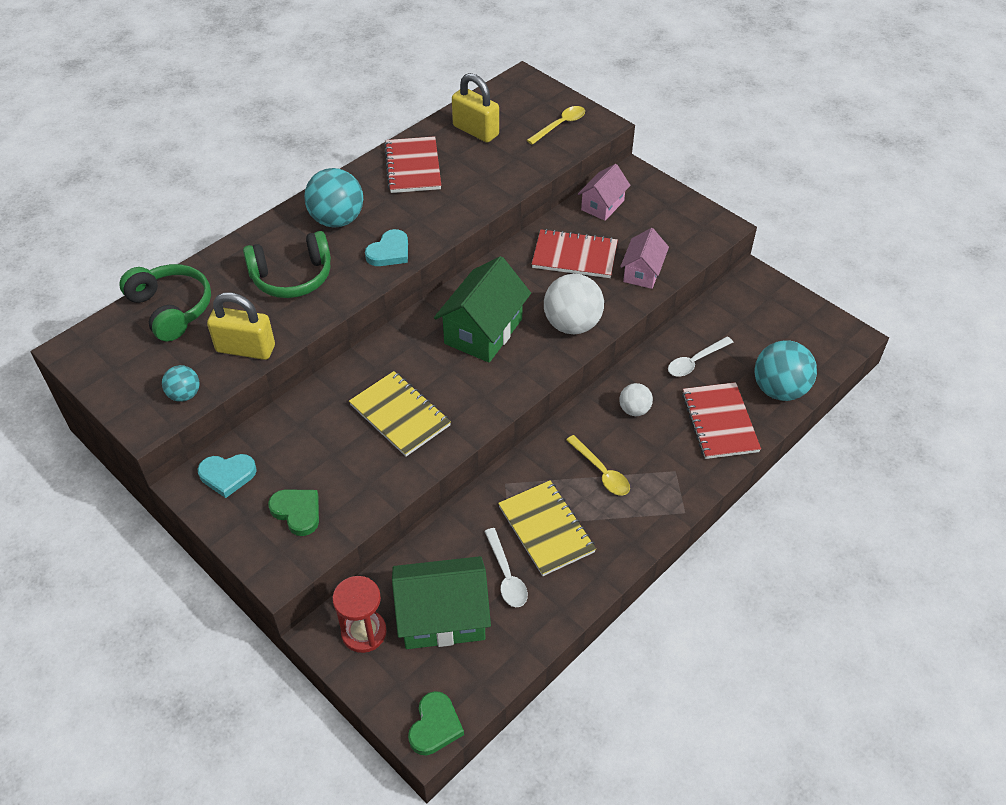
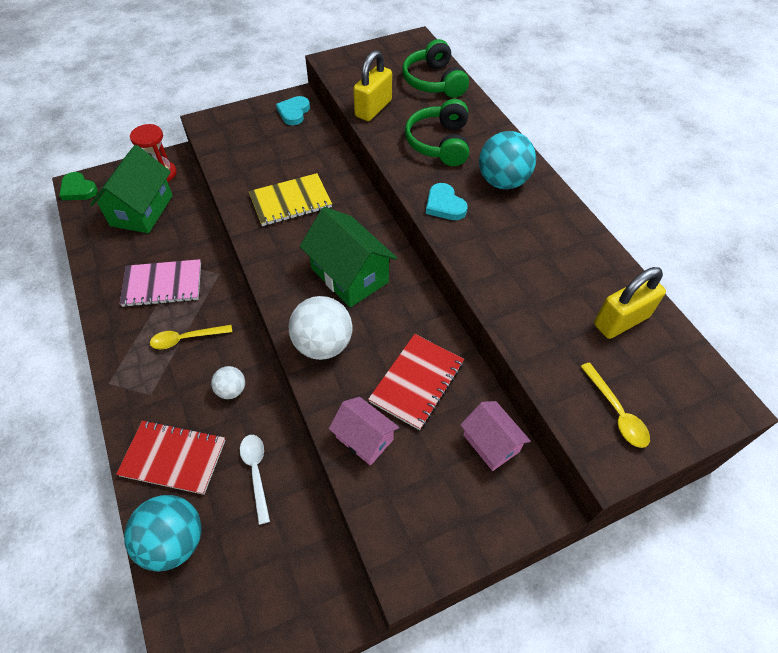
camera: 110 degrees right, 5 degrees up
green headphones [119,264,211,341] -> green headphones turned 90 degrees clockwise [402,39,469,98]
turquoise ball [162,365,200,402] -> none
green heart [268,489,319,536] -> none
red notebook [384,136,441,193] -> none
white spoon [484,528,528,607] -> none
yellow notebook [498,480,596,576] -> pink notebook [120,259,201,307]

